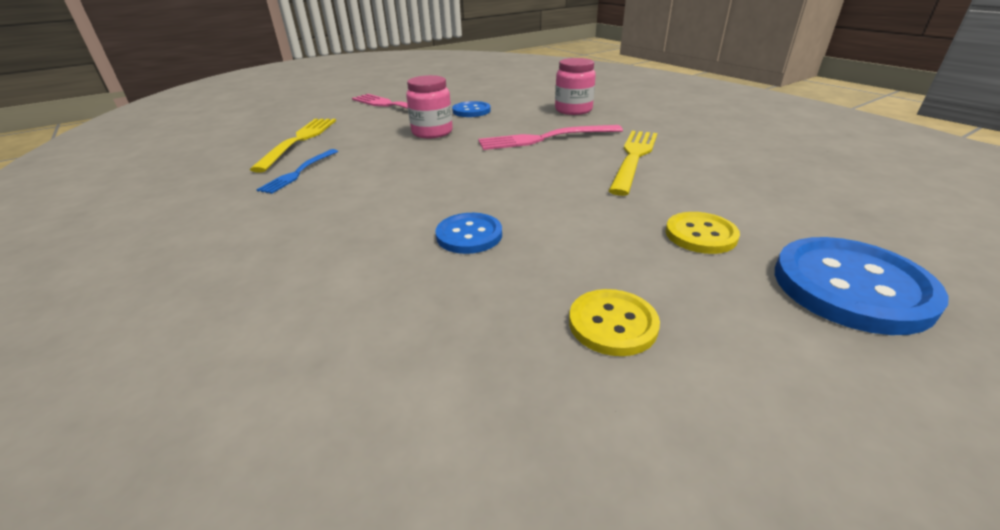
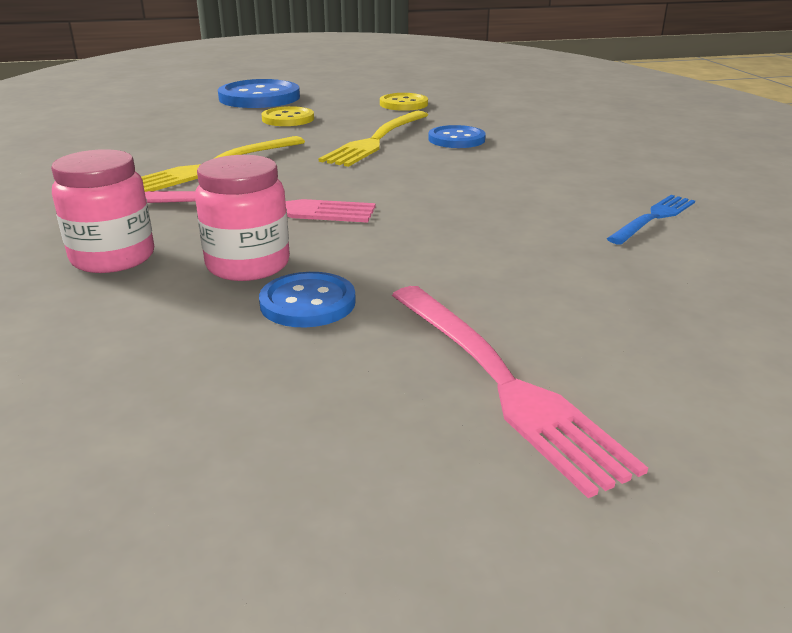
camera: 160 degrees left, 5 degrees down
yellow fork [250,119,336,173] -> yellow fork moved to [319,111,428,167]
pink jar [406,75,453,138] -> pink jar moved to [195,155,290,281]

